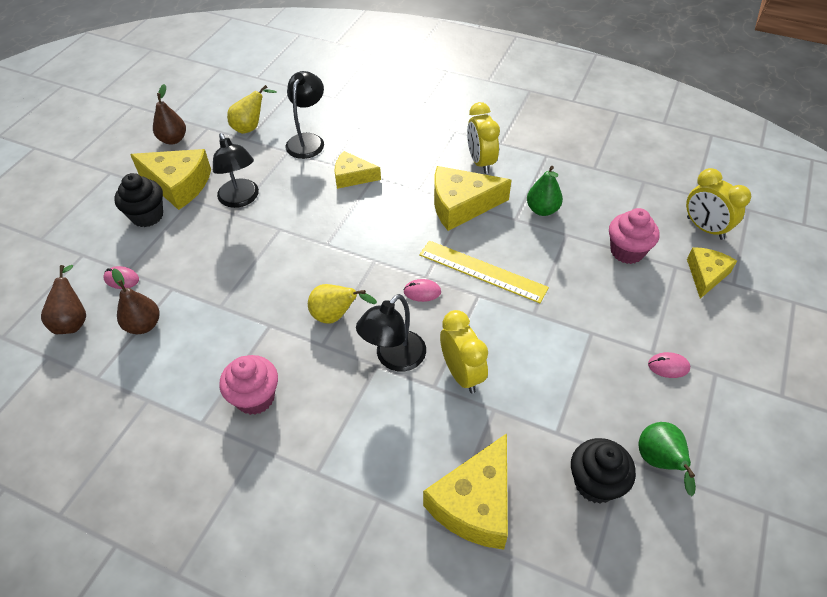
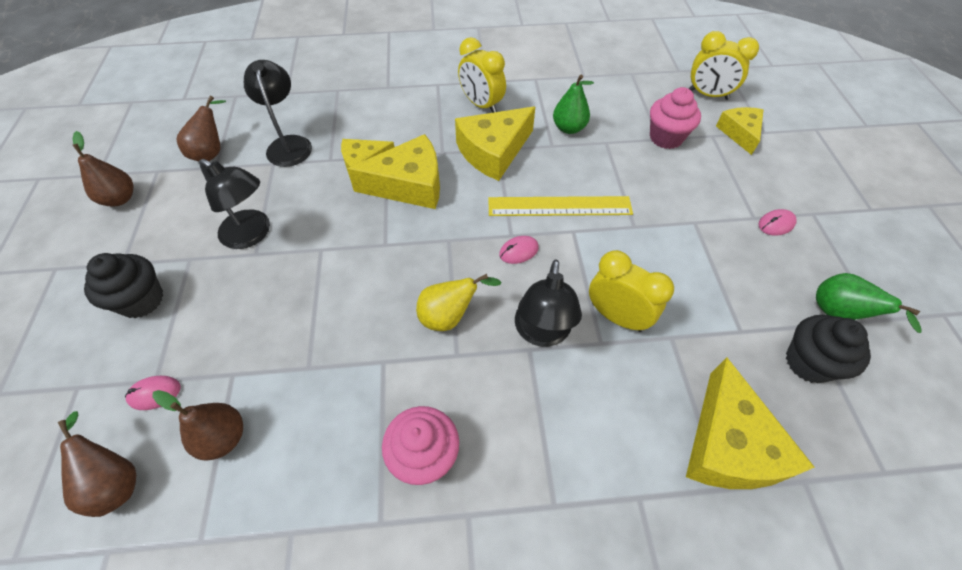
camera: 30 degrees left, 5 degrees up
yellow cheese [130,149,211,210] -> yellow cheese moved to [347,134,440,209]
yellow pear [227,85,277,134] -> brown pear [176,96,226,161]

